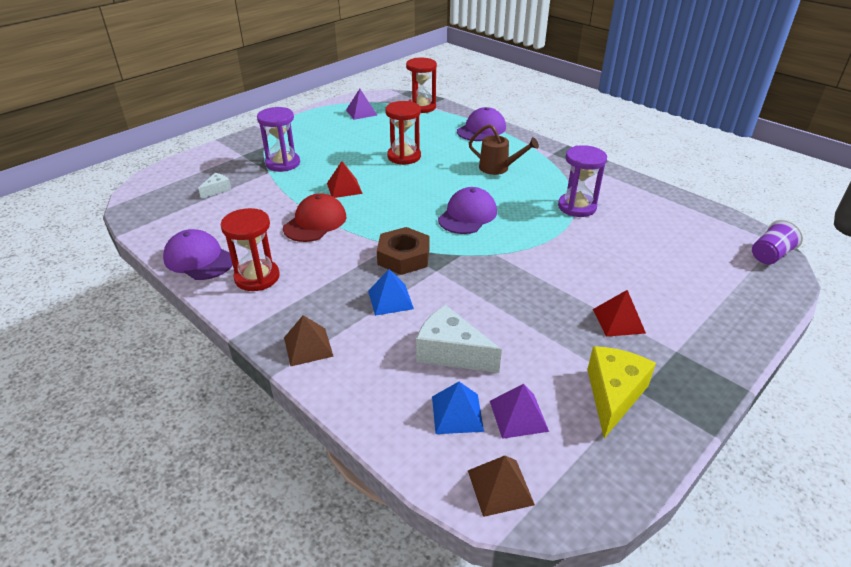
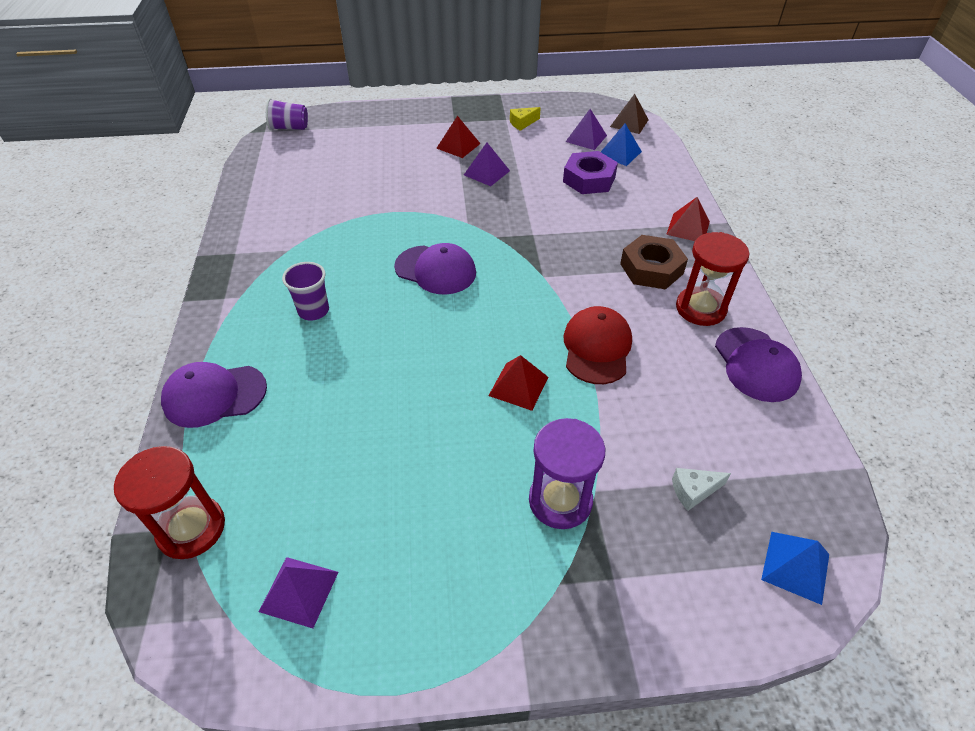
camera: 140 degrees left, 10 degrees up
red cap [283,193,347,242] -> red cap turned 120 degrees clockwise [564,306,632,384]
brown pyramid [284,315,334,367] -> red pyramid [666,197,710,241]
blue pyramid [368,269,414,316] -> blue pyramid moved to [761,532,829,605]
brown nut [377,227,430,275] -> brown nut moved to [620,235,688,289]
red hourglass [385,101,421,165] -> none
white cheese [416,305,502,373] -> purple nut [563,151,618,194]
purple cap [438,187,497,234] -> purple cap turned 135 degrees counterclockwise [394,243,476,295]
brown watering can [469,124,539,175] -> purple cup [282,262,329,320]
purple hourglass [558,145,607,217] -> none
yellow cheese [587,346,656,438] -> yellow cheese [510,107,541,131], size x0.53
none -> purple pyramid [464,143,510,186]

